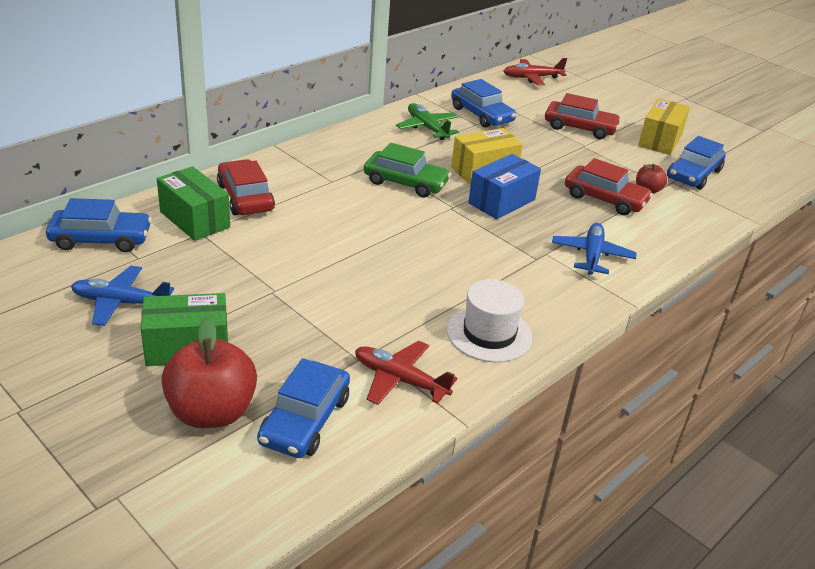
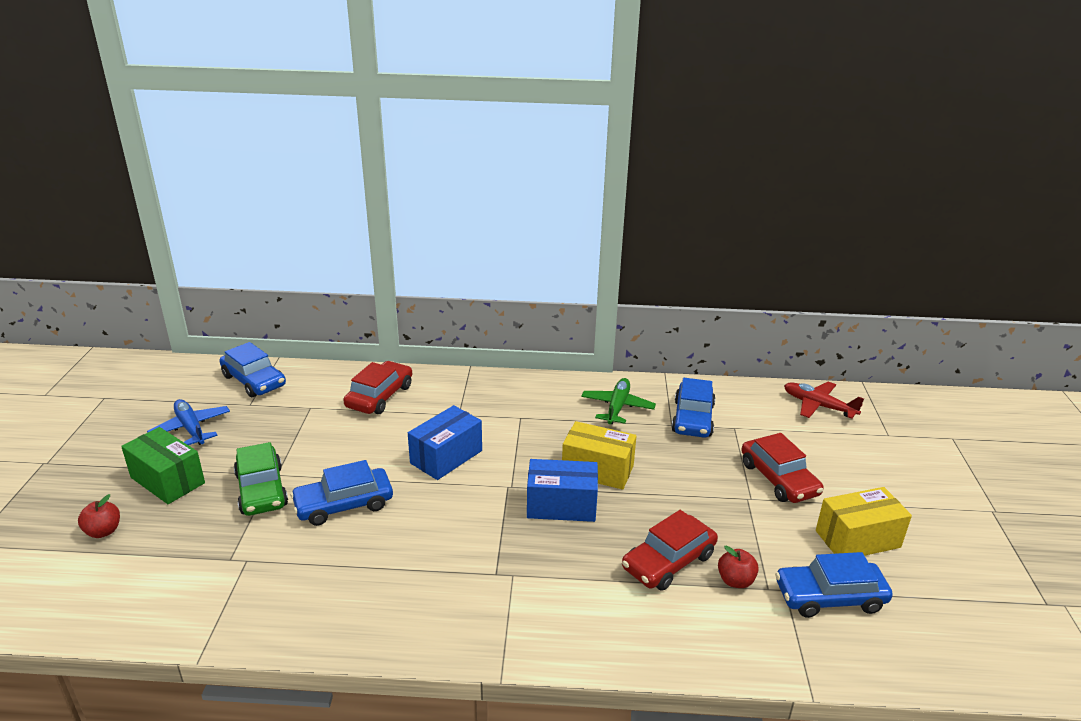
camera: 50 degrees right, 5 degrees down
green box [157,166,230,241] -> none
red apple [161,316,257,428] -> red apple [78,494,120,538], size x0.49
blue car [257,358,350,458] -> blue car moved to [290,460,393,526]
red plane [355,341,457,405] -> none
green car [364,143,451,198] -> green car moved to [234,442,288,516]
white hat [447,279,533,362] -> none
blue plane [552,223,637,275] -> none
red car [565,158,653,215] -> red car turned 60 degrees clockwise [622,510,718,591]
none -> blue box [408,405,482,480]

